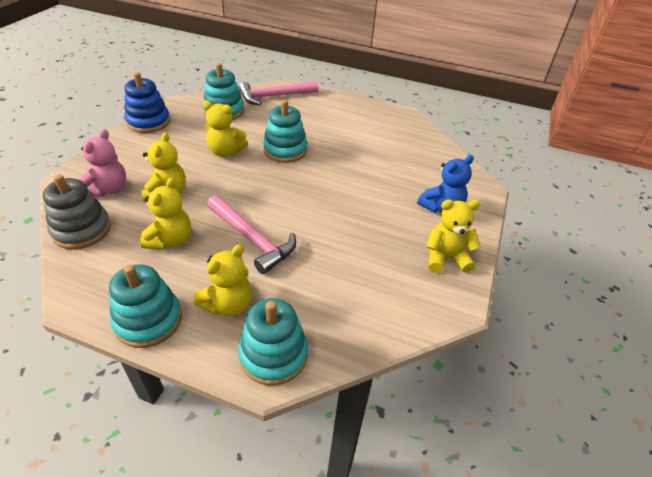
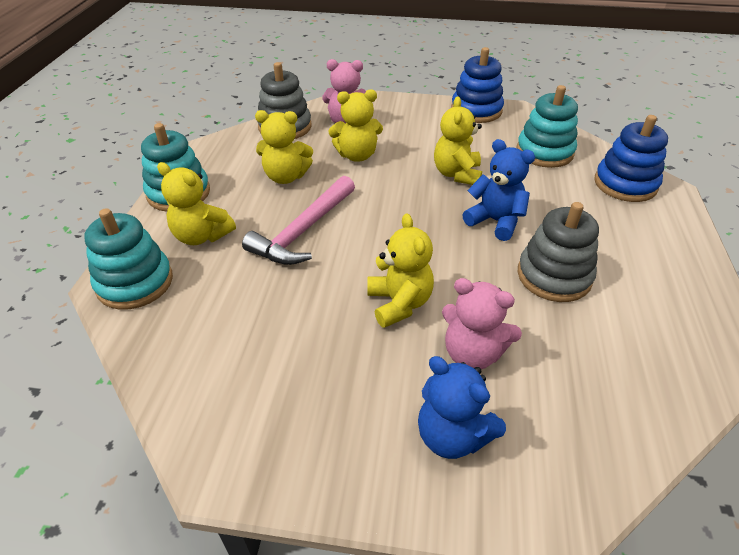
camera: 80 degrees right, 0 degrees up
pink hammer [239,81,319,105] -> blue stacking toy [594,115,668,202]
turquoise stacking toy [263,100,308,163] -> blue teddy bear [462,139,535,241]
yellow teddy bear [426,199,481,273] -> yellow teddy bear moved to [367,213,434,328]
none -> pink teddy bear [442,278,522,369]
none -> grey stacking toy [518,202,599,302]

